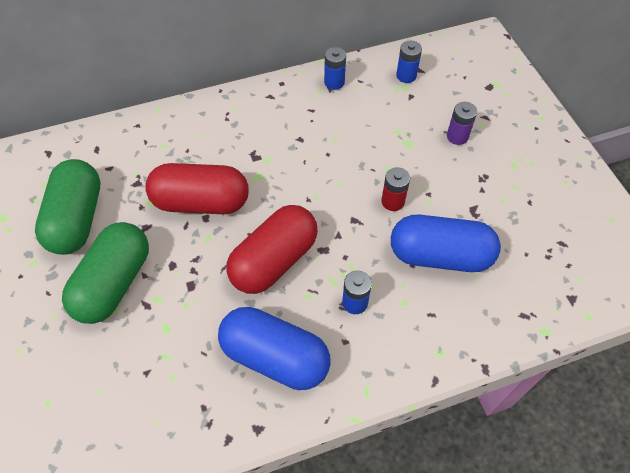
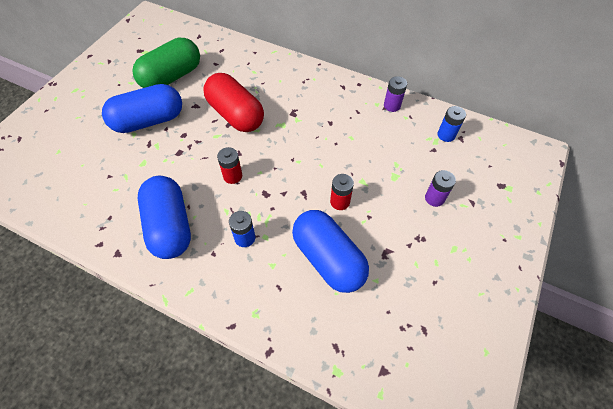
camera: 45 degrees right, 0 degrees up
green capsule [62,222,149,324] -> blue capsule [102,84,182,133]
red capsule [227,205,318,294] -> red battery [217,147,242,184]
blue battery [324,47,346,90] -> purple battery [384,76,407,112]

